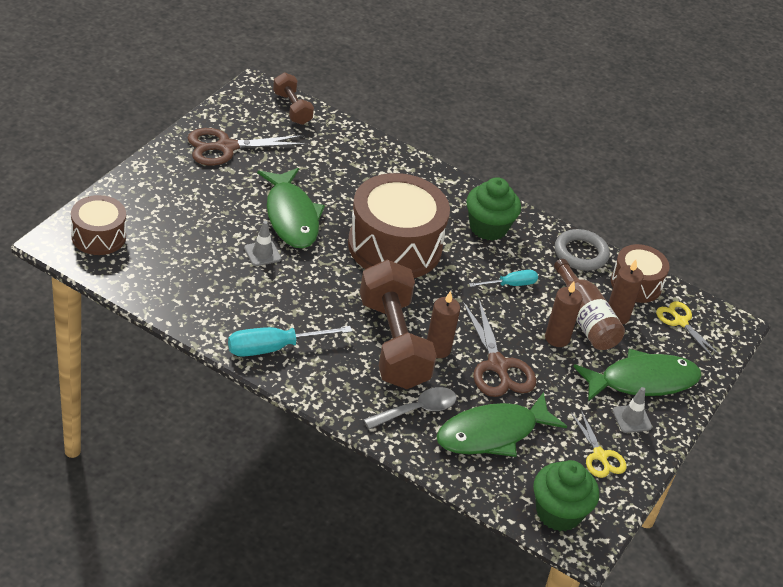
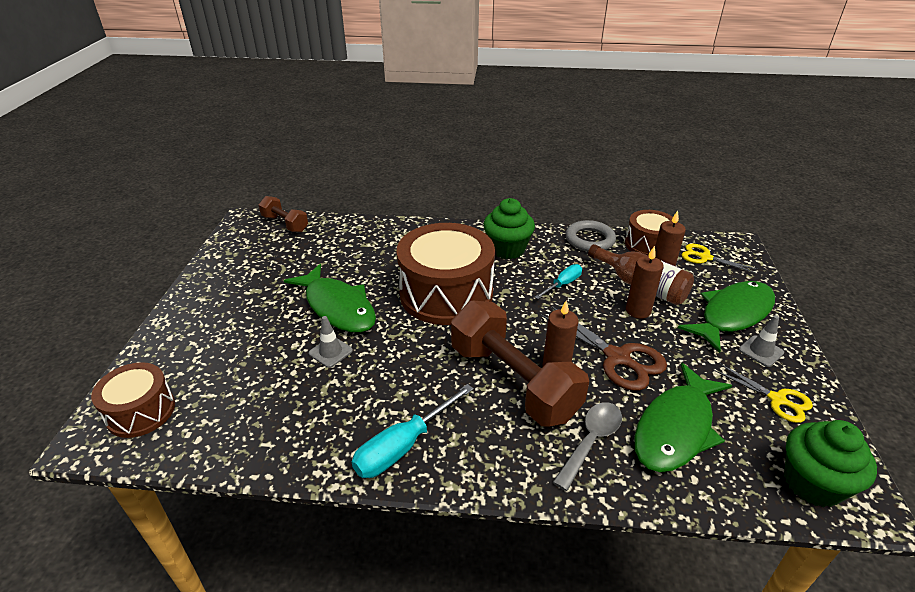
camera: 20 degrees left, 5 degrees down
brown scissors [188,128,307,165] -> none

